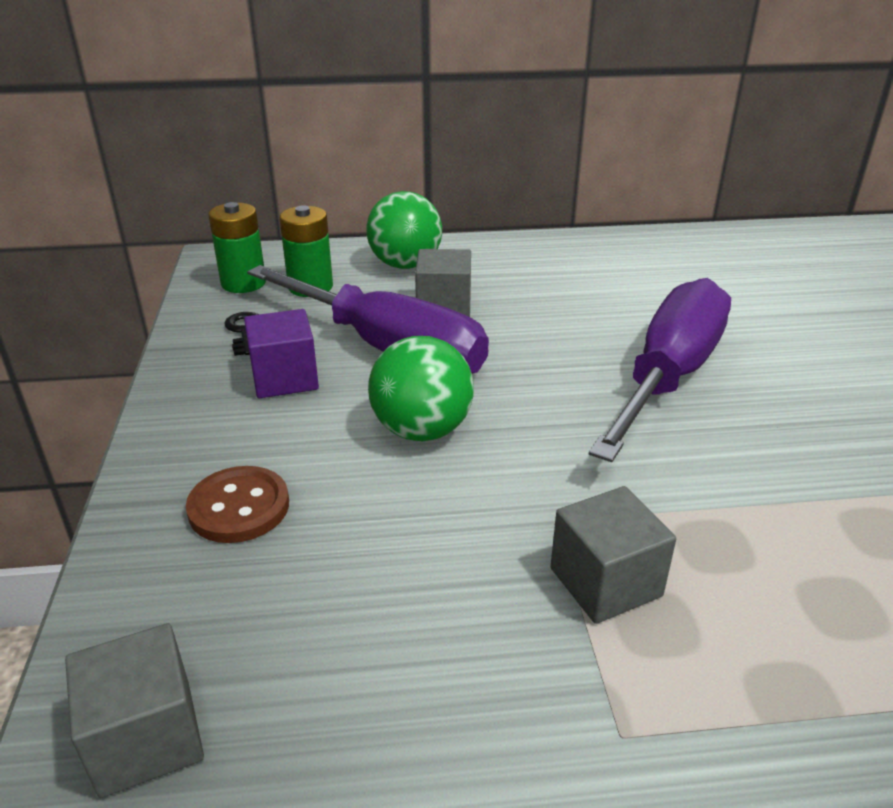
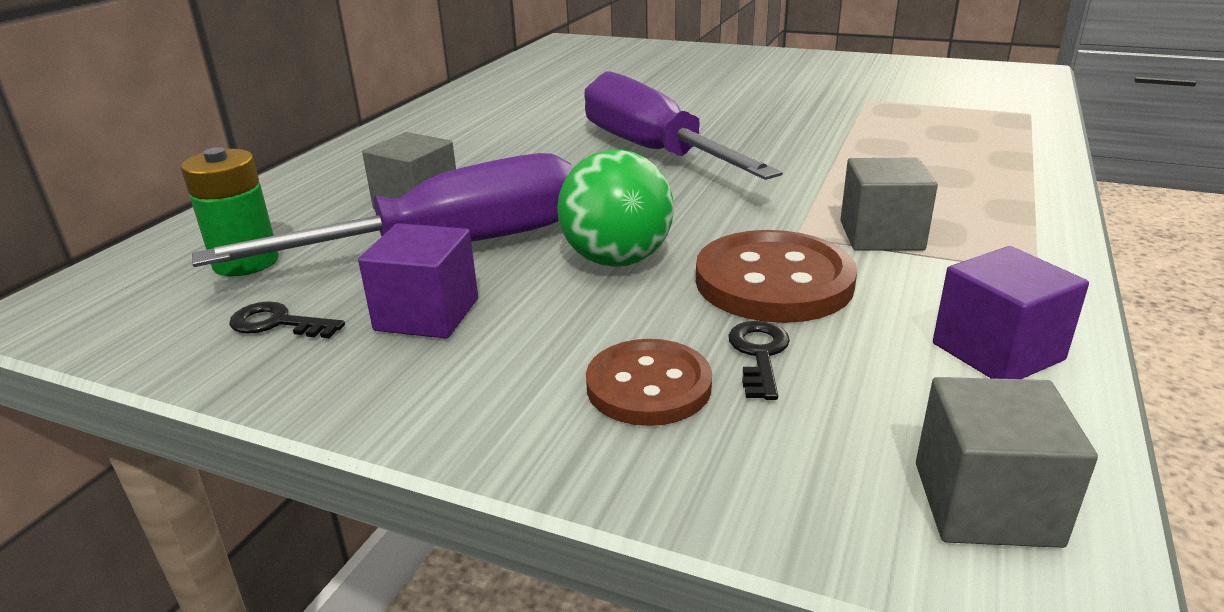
camera: 60 degrees left, 5 degrees down
green battery [208,202,266,293] -> none
green ball [366,191,442,269] -> none
none -> brown button [696,230,857,323]
none -> black key [728,321,790,400]
none -> purple cube [933,246,1089,379]

